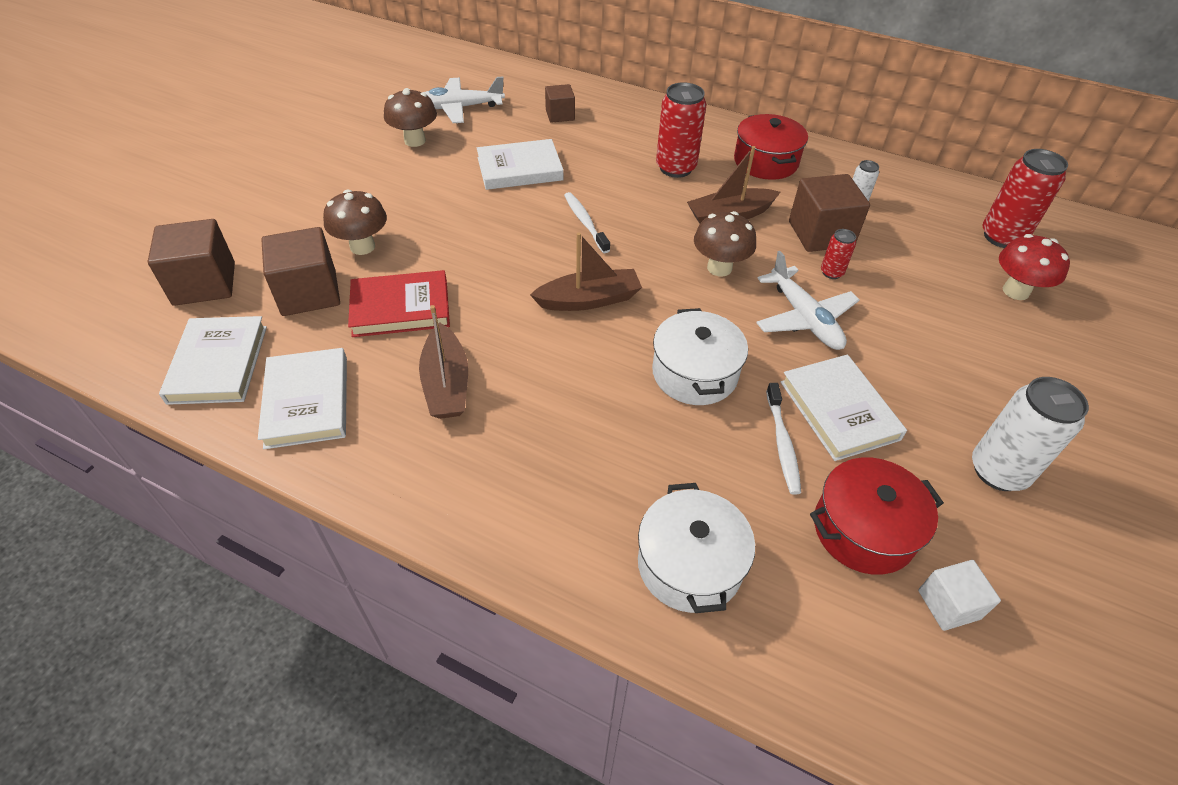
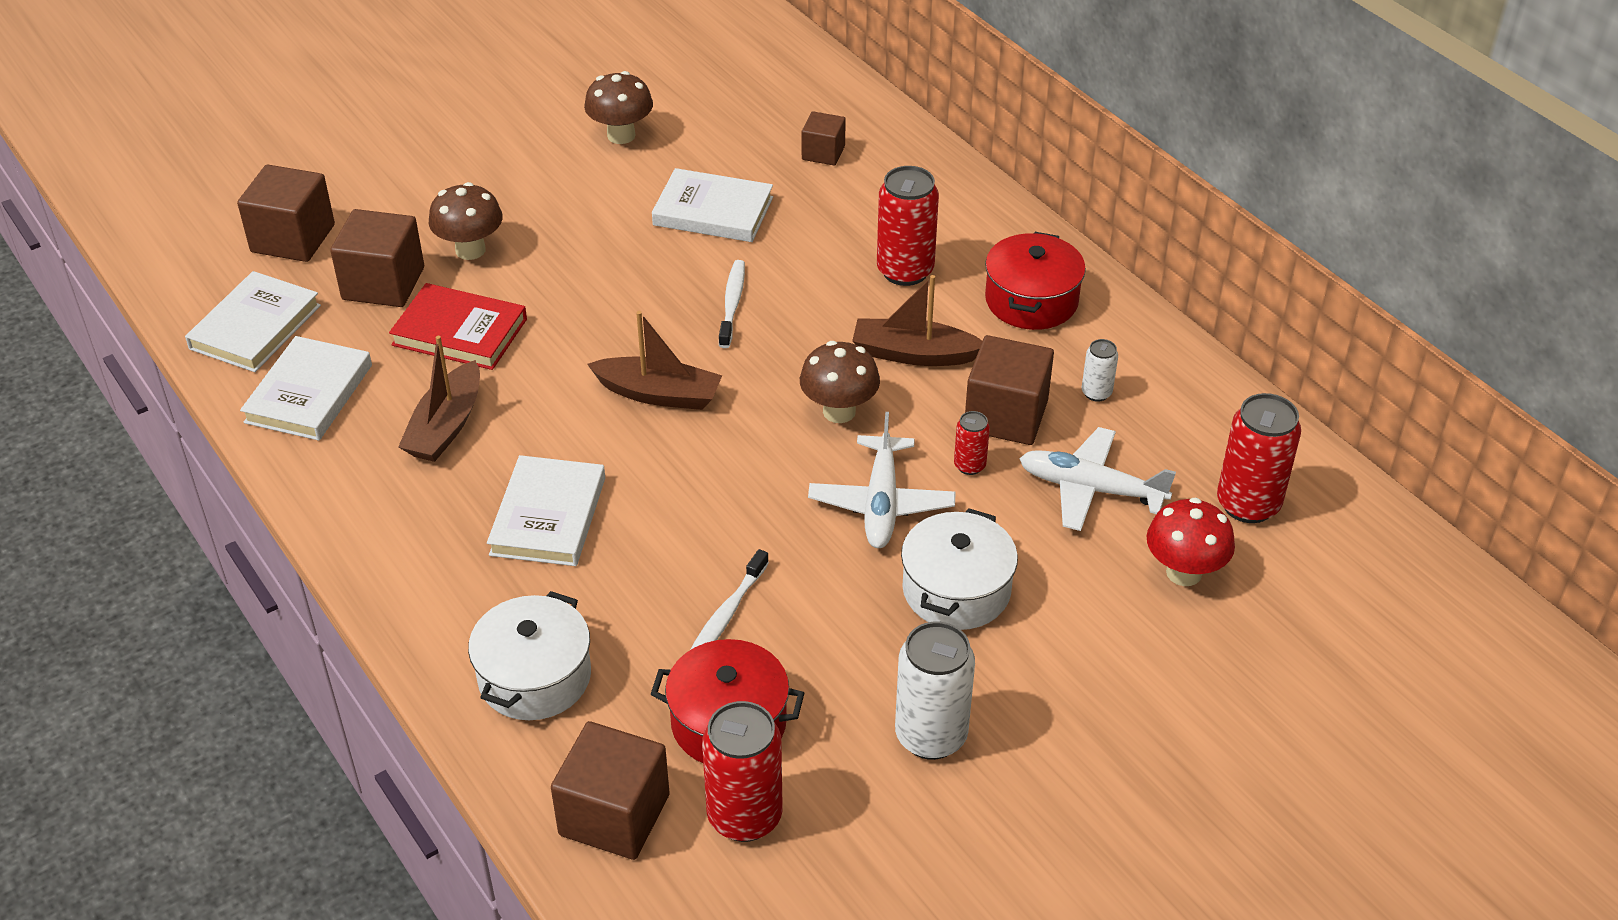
camera: 30 degrees right, 5 degrees down
white plane [424,77,505,123] -> white plane moved to [1019,427,1176,531]
white pot [652,308,748,405] -> white pot moved to [901,508,1018,630]
white book [781,354,907,461] -> white book moved to [487,455,605,566]
white cube [918,560,1001,631] -> red can [702,701,783,842]
none -> brown cube [551,721,670,860]

